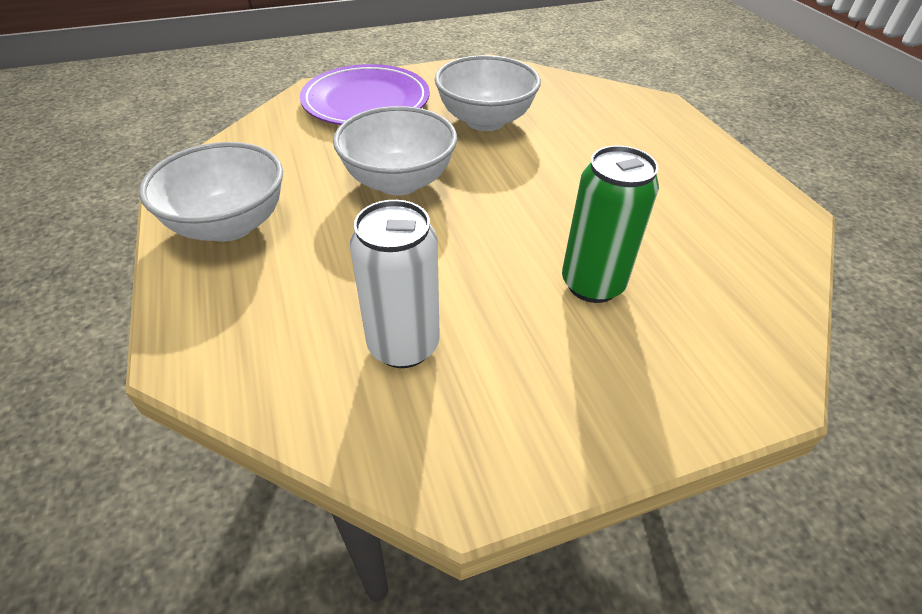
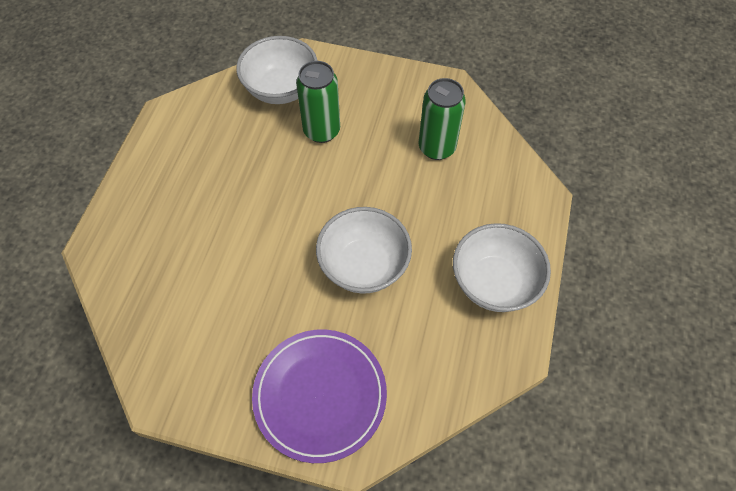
camera: 145 degrees left, 15 degrees up
white can [350,200,440,368] -> green can [419,78,466,160]
white bowl [435,55,541,131] -> white bowl moved to [236,36,318,104]

